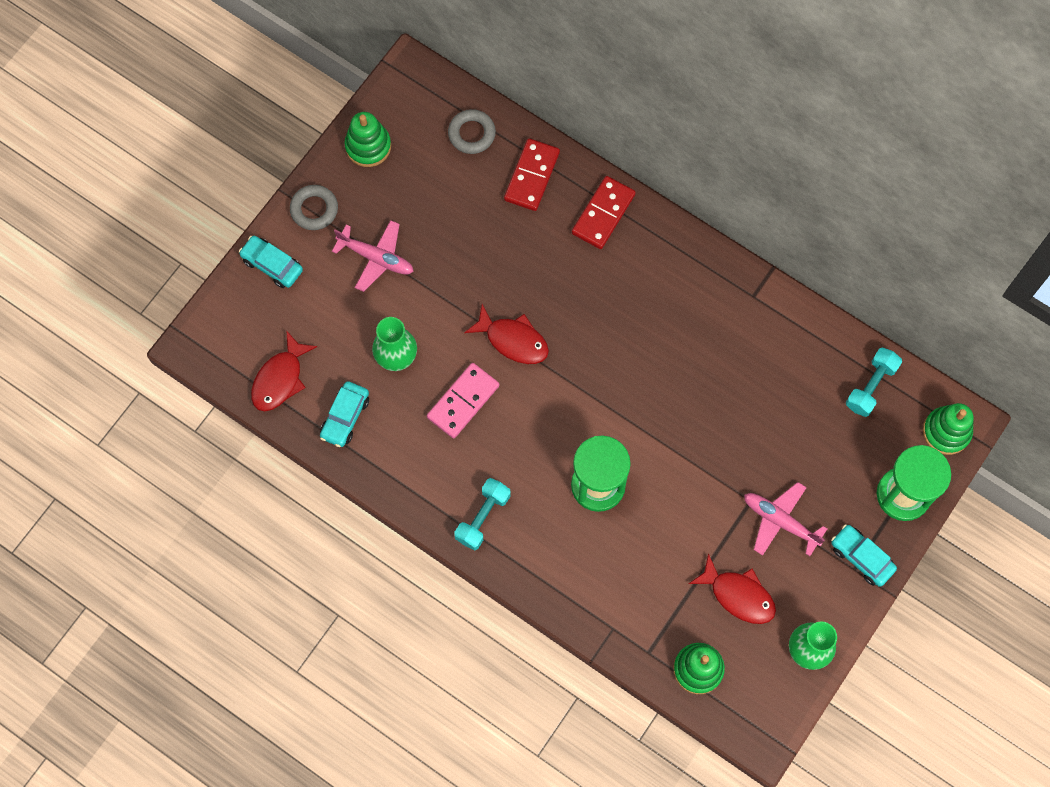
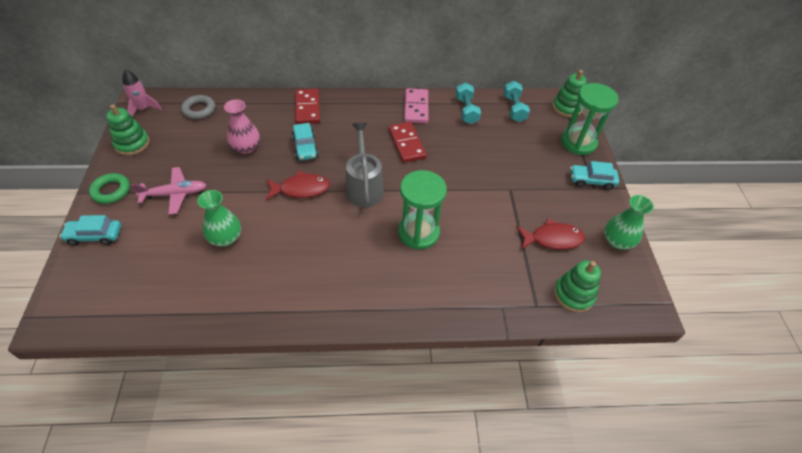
camera: 40 degrees left, 20 degrees down
red fish [251,330,317,412] -> none
grey ring [290,185,338,230] -> green ring [89,173,130,204]
turquoise car [320,381,369,447] -> turquoise car moved to [292,123,318,160]
pink domino [427,363,499,438] -> pink domino moved to [404,88,428,123]
turquoise dumbbell [454,478,511,550] -> turquoise dumbbell moved to [456,83,481,124]
red domino [504,139,560,211] -> red domino moved to [389,122,426,163]
pink plane [744,482,827,556] -> none
none -> pink rocket [122,69,162,117]
none -> pink vase [224,99,260,154]
none -> grey watering can [346,123,384,207]

